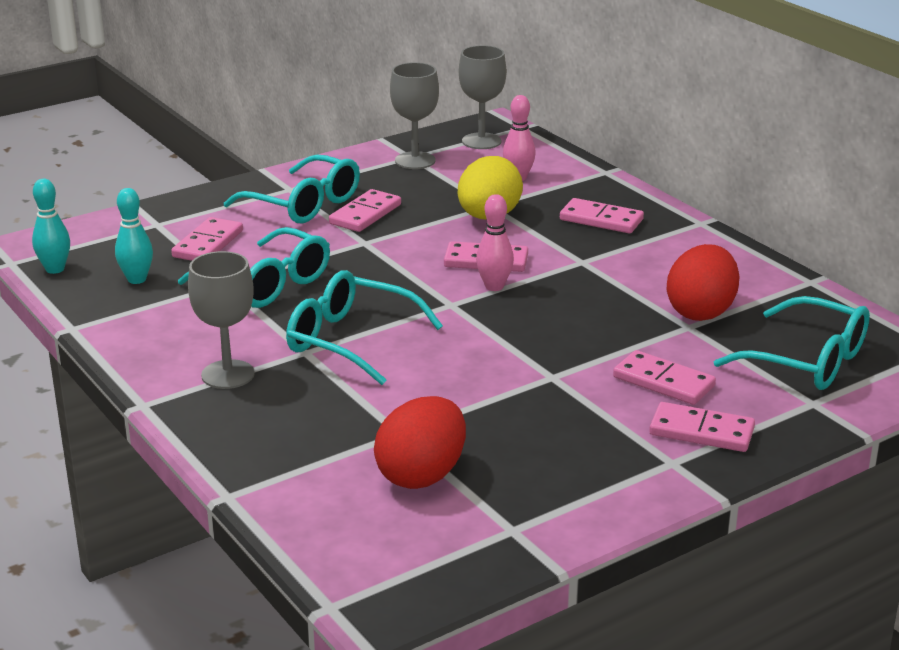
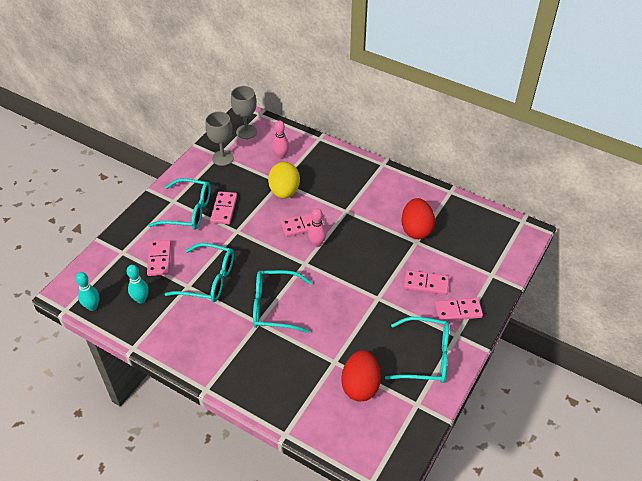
camera: 25 degrees left, 20 degrees up
grey goblet [188,251,255,389] -> none
pink domino [560,198,644,233] -> none
turquoise glasses [714,296,870,390] -> turquoise glasses moved to [385,317,449,383]

